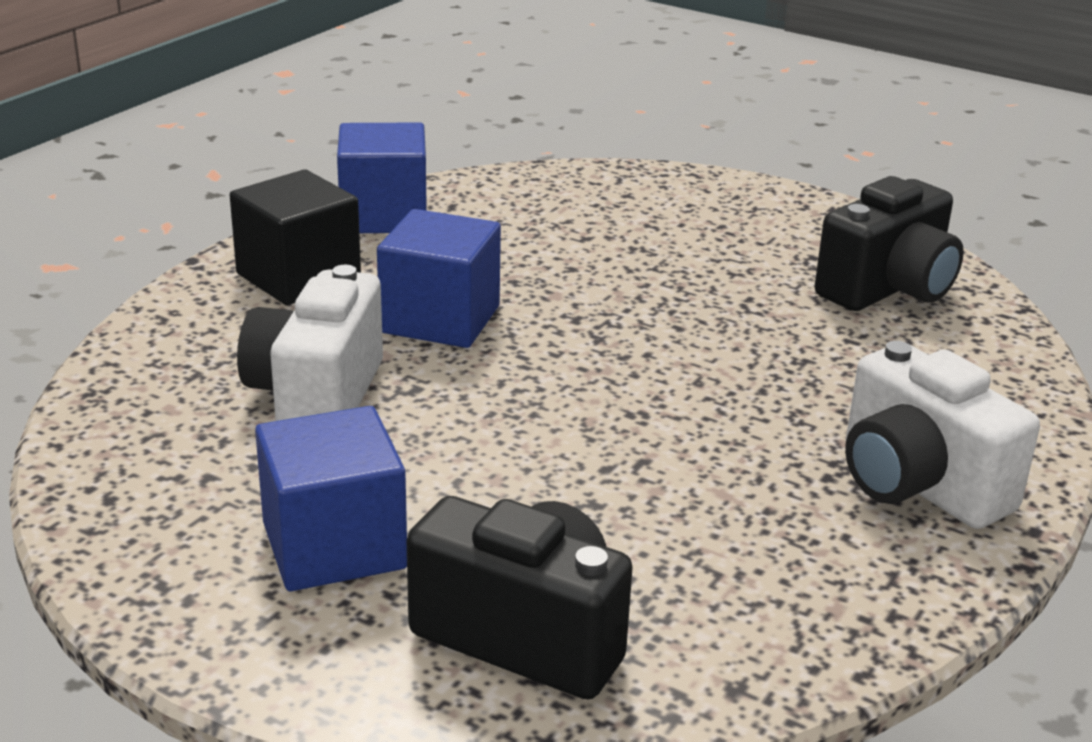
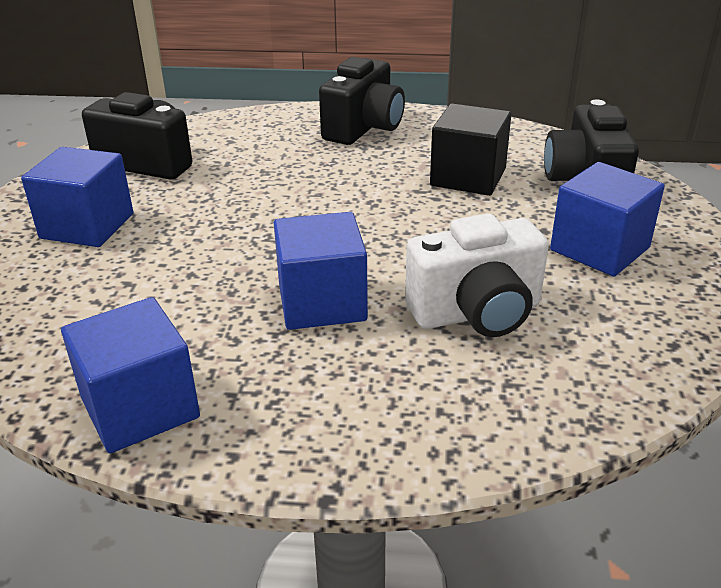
camera: 115 degrees left, 5 degrees up
black cube [230,169,361,305] -> black cube moved to [430,103,511,196]
white camera [845,341,1040,529] -> black camera [319,57,405,145]
none -> blue cube [21,147,133,247]

